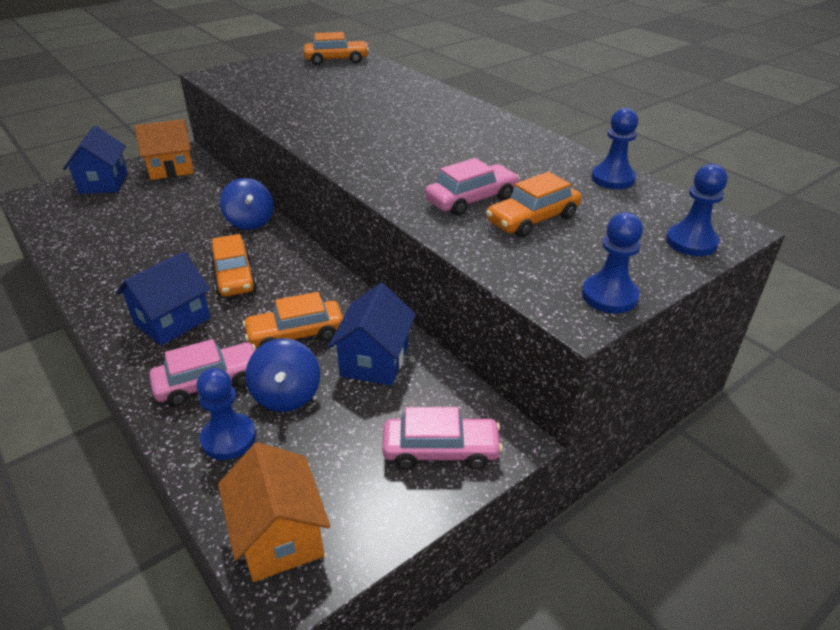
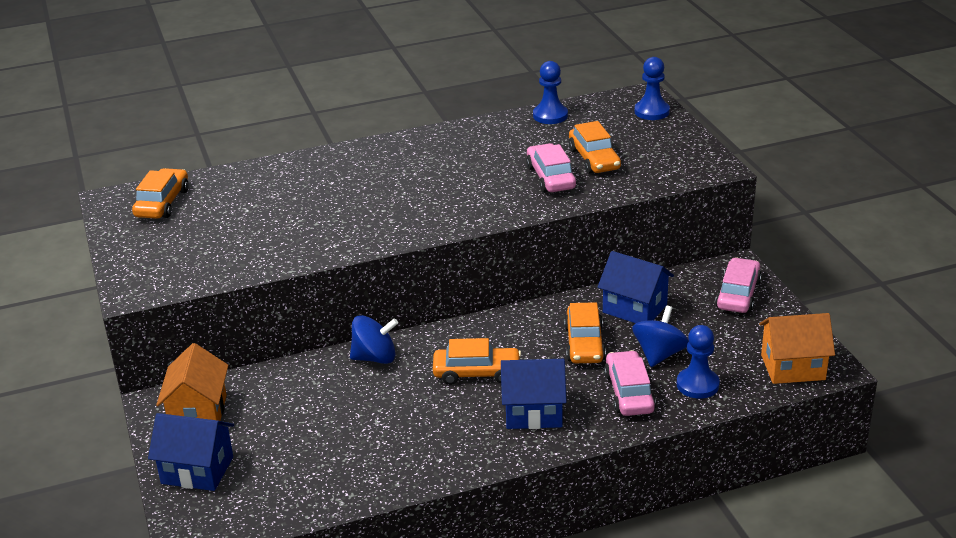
camera: 70 degrees left, 5 degrees down
blue house [116,251,211,346] -> blue house turned 60 degrees counterclockwise [501,359,567,429]
blue spinning top [246,338,320,412] -> blue spinning top turned 75 degrees counterclockwise [632,306,689,367]
blue pawn [582,212,643,313] -> none

